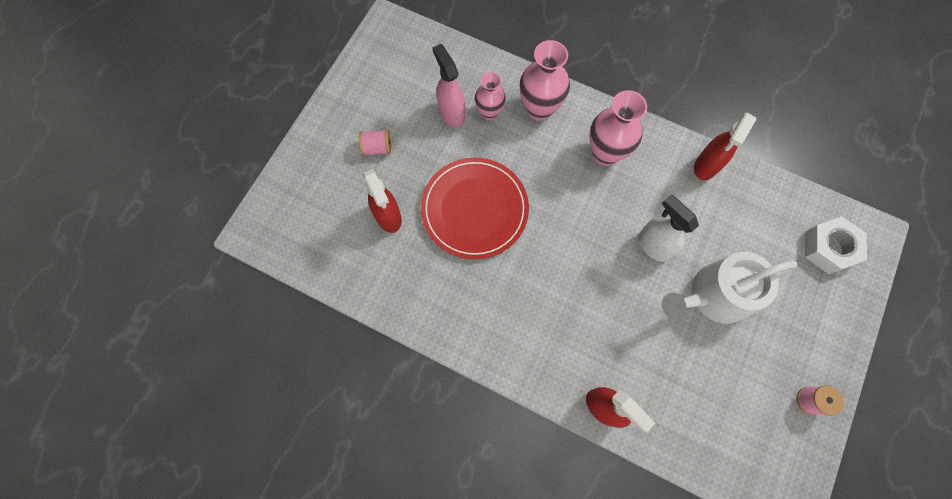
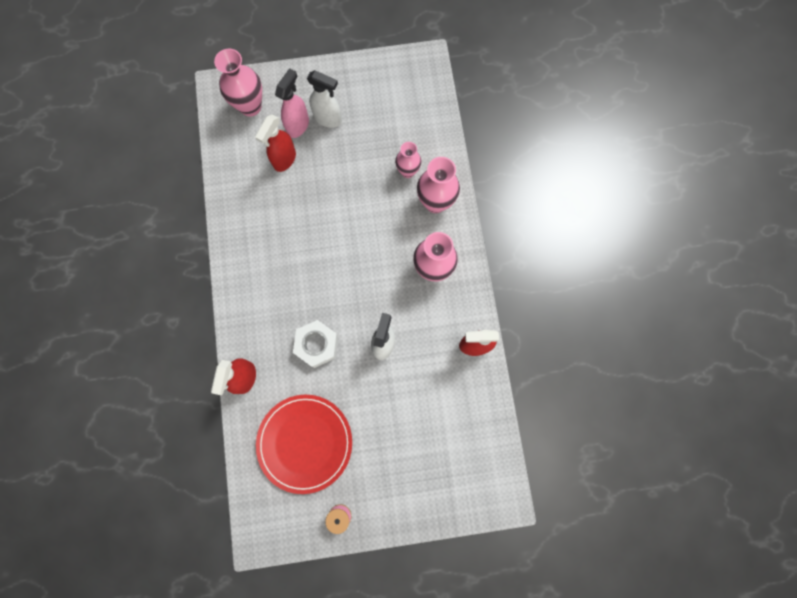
camera: 55 degrees right, 5 degrees up
pink spool [359,130,391,156] -> white spray bottle [307,70,342,128]
red plate [421,158,529,259] -> red plate moved to [256,395,352,494]
pink spray bottle [432,44,465,128] -> pink spray bottle moved to [275,68,309,138]
white watering can [662,252,798,324] -> none
white nut [805,216,867,274] -> white nut moved to [293,320,338,368]
none -> pink vase [214,48,262,116]

